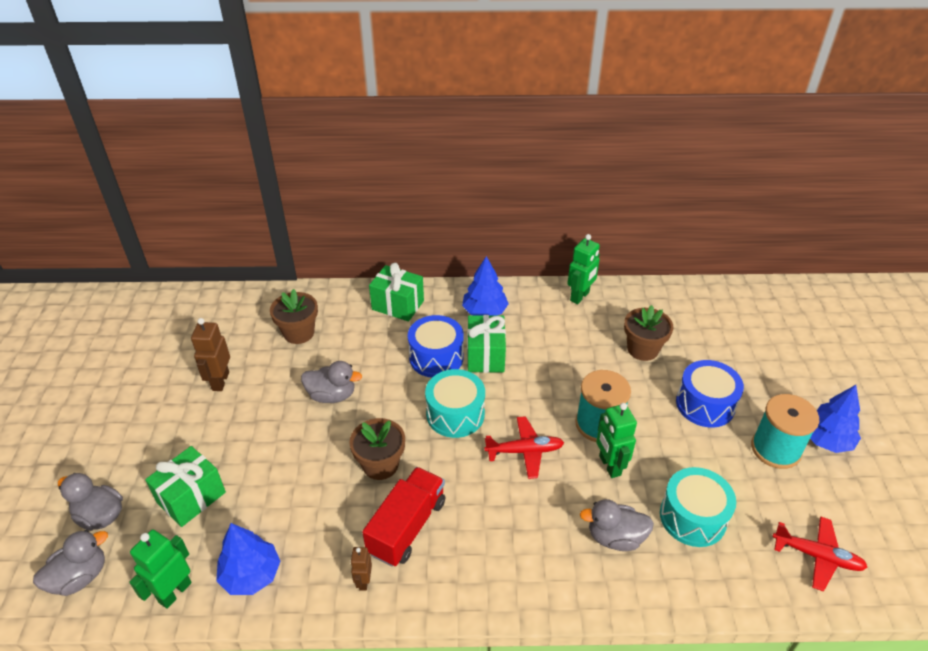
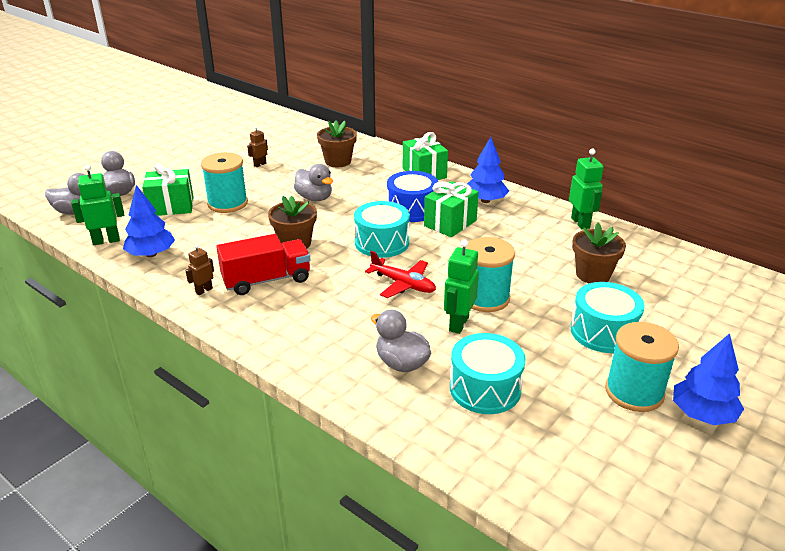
camera: 40 degrees right, 10 degrees down
brown robot [191,318,230,391] -> brown robot [247,126,268,167], size x0.59
green robot [567,234,600,304] -> green robot turned 90 degrees counterclockwise [569,149,604,230]
blue drum [676,360,744,428] -> turquoise drum [571,282,645,353]
red plane [772,516,867,592] -> none
none -> turquoise spool [201,152,248,213]

